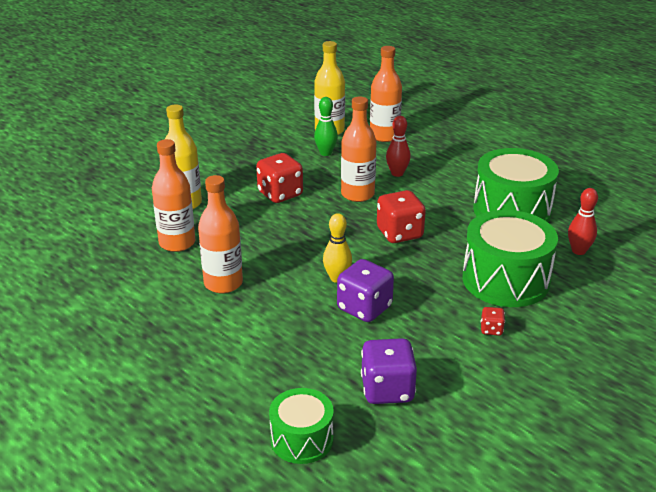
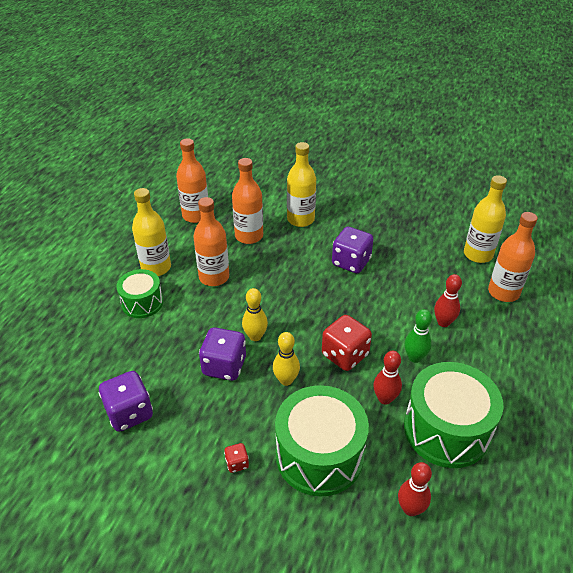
camera: 65 degrees right, 10 degrees up
red dice [256,153,303,203] -> purple dice [332,227,373,273]
green drum [269,388,334,464] -> green drum moved to [116,269,163,318]
green bowling pin [314,97,338,156] -> green bowling pin moved to [404,309,432,363]
orange bottle [341,97,377,202] -> orange bottle moved to [176,138,208,223]
none -> yellow bottle [132,188,171,276]
none -> yellow bowling pin [273,332,300,386]
none -> red bowling pin [373,351,402,405]

